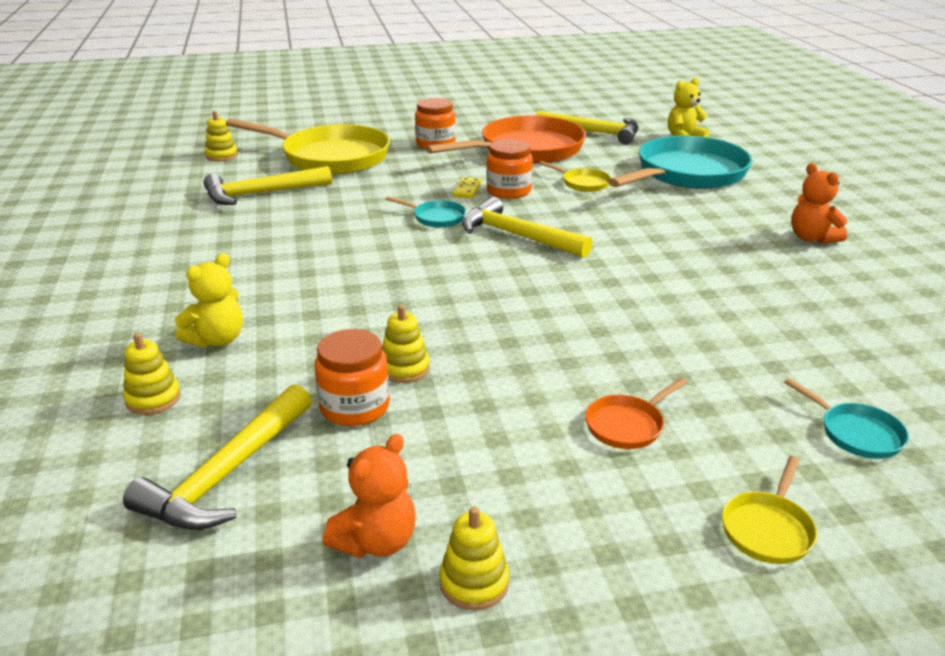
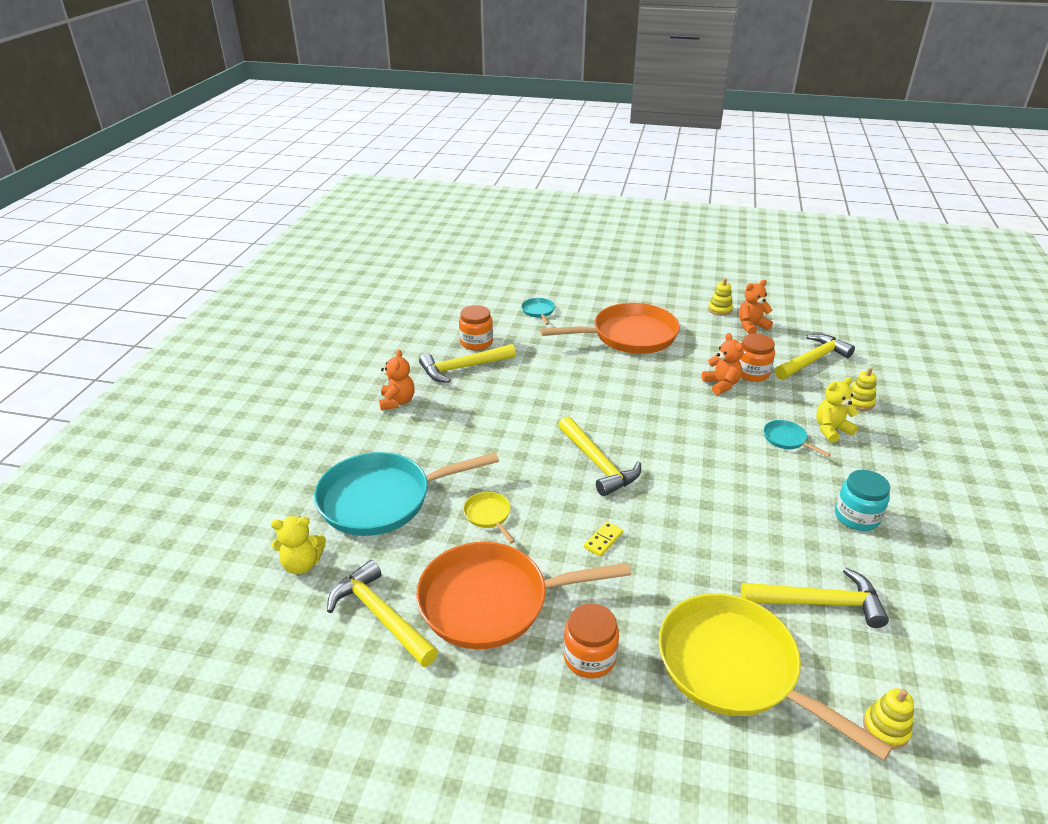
camera: 155 degrees left, 5 degrees up
yellow stacking toy [382,305,430,383] -> orange teddy bear [702,333,743,395]
turquoise pan [386,196,466,228] -> turquoise pan moved to [764,420,831,457]
orange jar [486,139,533,199] -> orange jar moved to [459,305,493,350]
orange pan [585,378,687,449] -> orange pan [540,303,680,354], size x2.40
yellow pan [722,456,817,564] -> none
none -> yellow hammer [419,344,516,383]
none -> turquoise jar [835,470,890,531]

